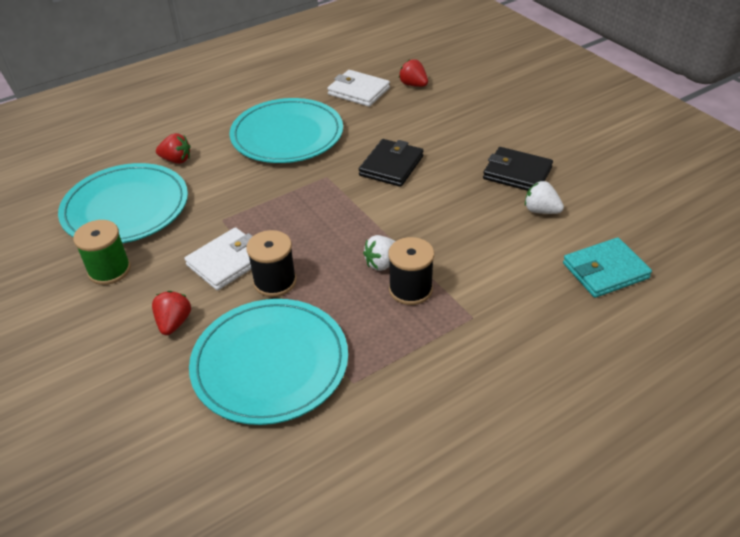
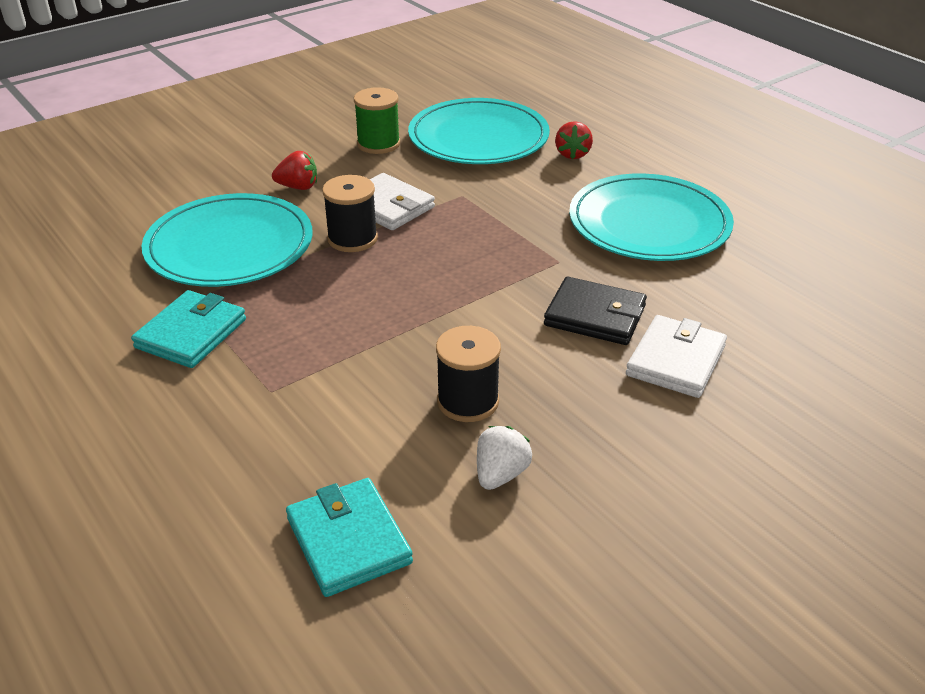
camera: 85 degrees right, 5 degrees down
white wallet [327,70,390,107] -> white wallet moved to [626,315,727,398]
white strawberry [363,235,396,271] -> none
black spool [388,237,434,305] -> black spool moved to [436,326,501,422]
red strawberry [399,59,428,87] -> none
black wallet [483,147,553,191] -> none
none -> turquoise wallet [131,290,246,368]

